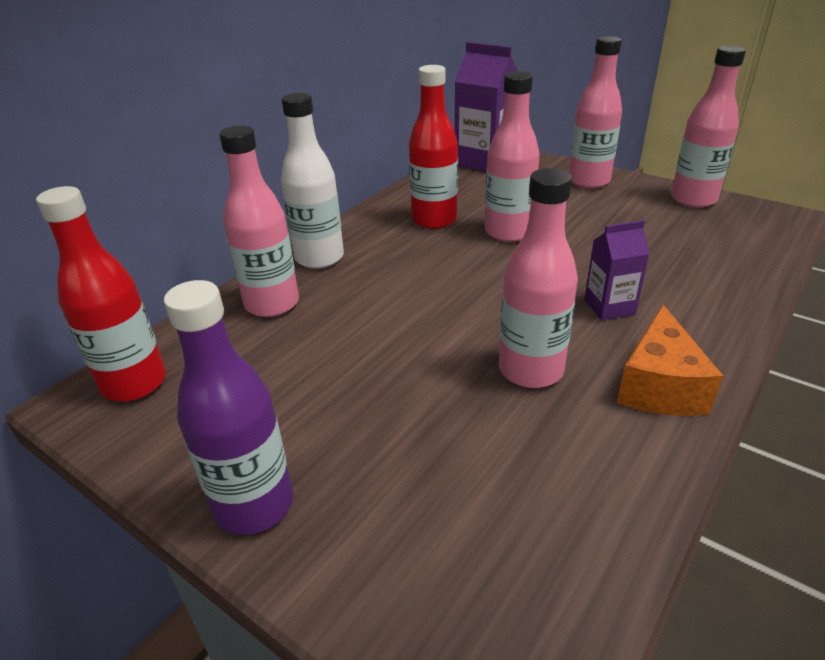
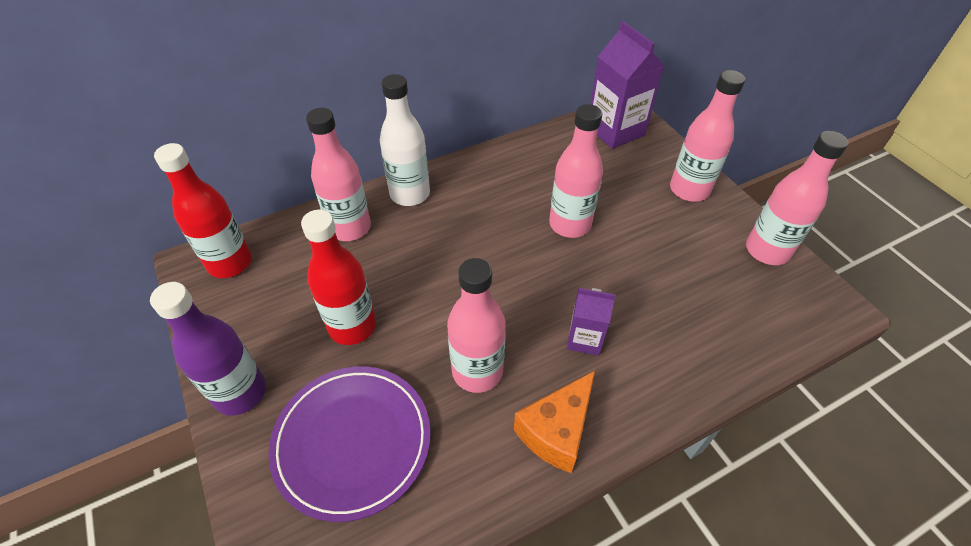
camera: 25 degrees right, 15 degrees up
red bottle [409,65,458,229] -> red bottle moved to [301,210,376,345]
none -> purple plate [268,366,431,522]

